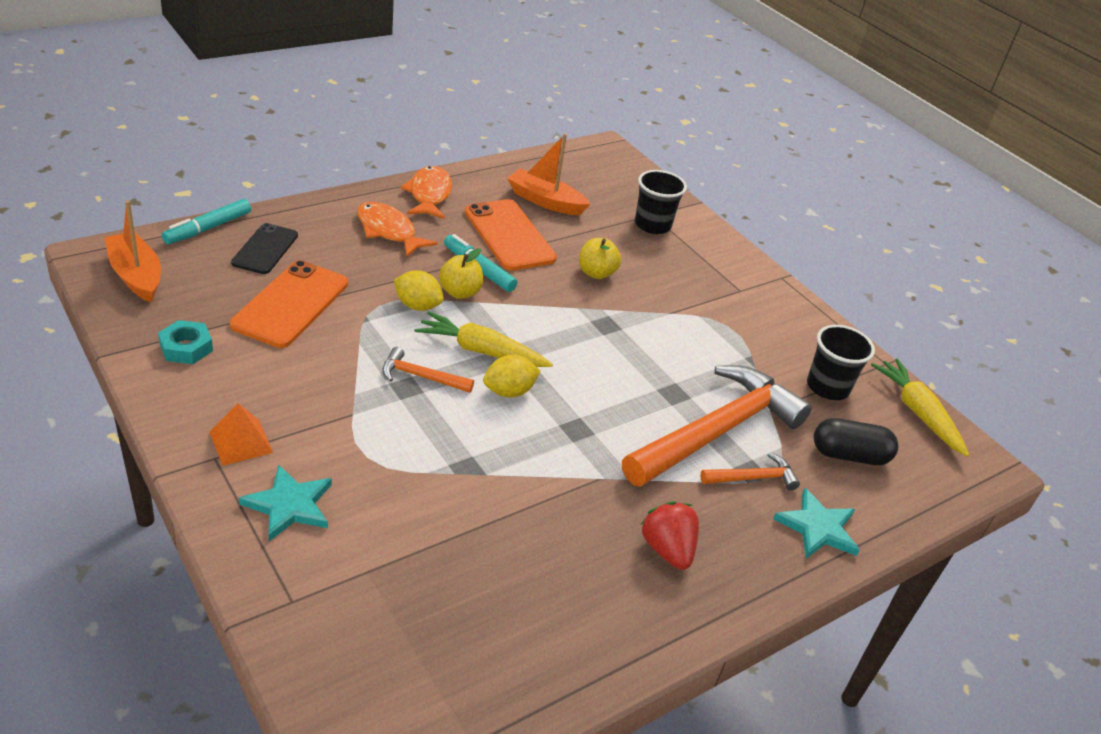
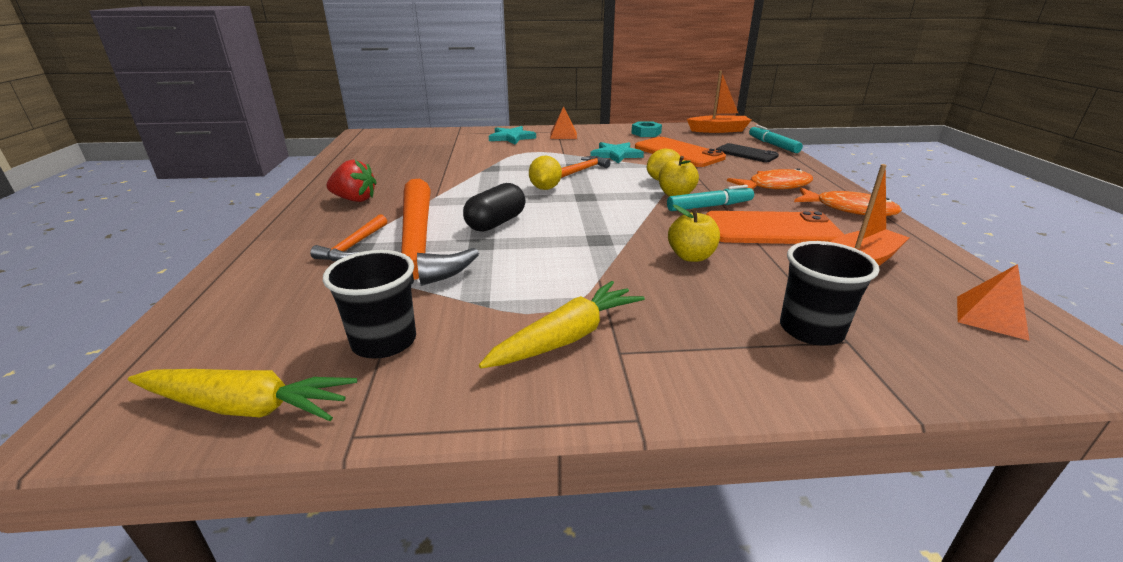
camera: 125 degrees right, 10 degrees down
yellow carrot [415,311,553,367] -> yellow carrot moved to [479,281,645,368]
turquoise star [773,488,860,559] -> turquoise star moved to [590,142,644,164]
black capsule [814,418,898,465] -> black capsule moved to [463,183,526,232]
none -> orange pyramid [957,264,1030,341]

